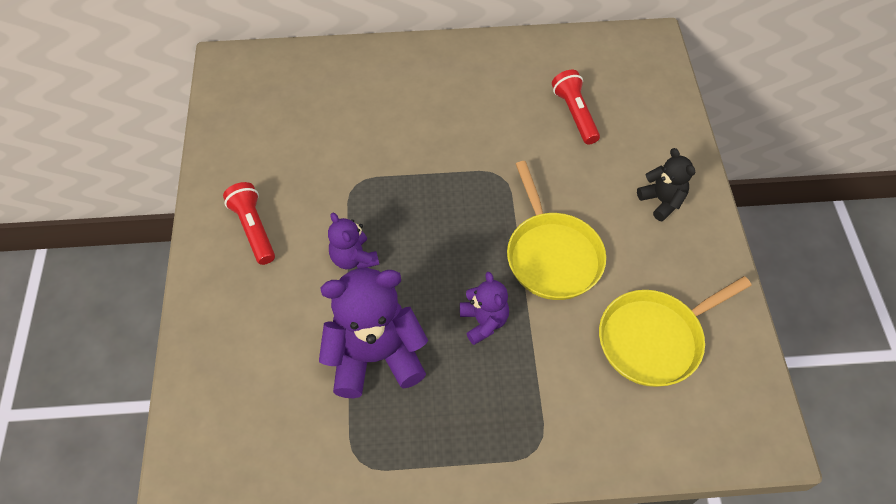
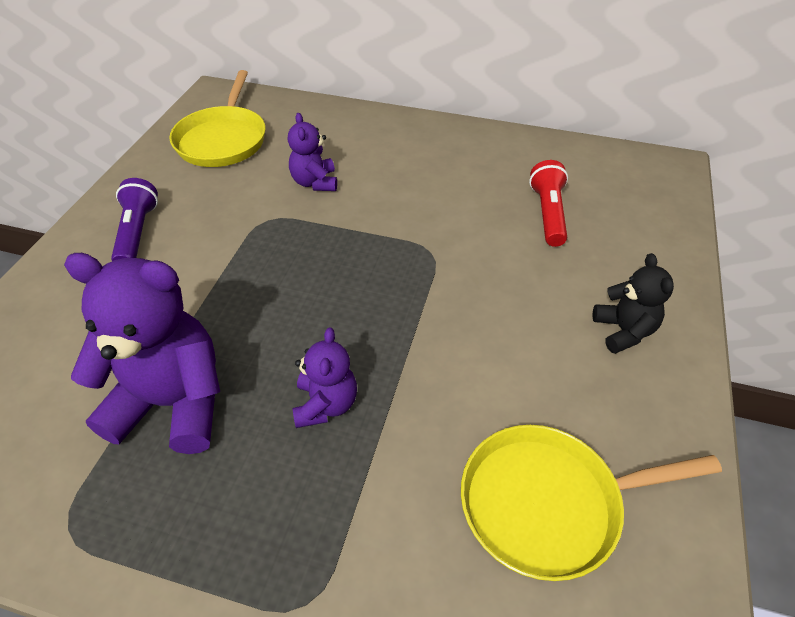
camera: 20 degrees right, 10 degrees down
red flashlight [223,182,275,265] -> purple flashlight [111,178,158,261]
purple teddy bear [328,213,379,269] -> purple teddy bear moved to [288,113,337,191]
yellow pan [507,161,606,300] -> yellow pan moved to [169,70,266,167]

